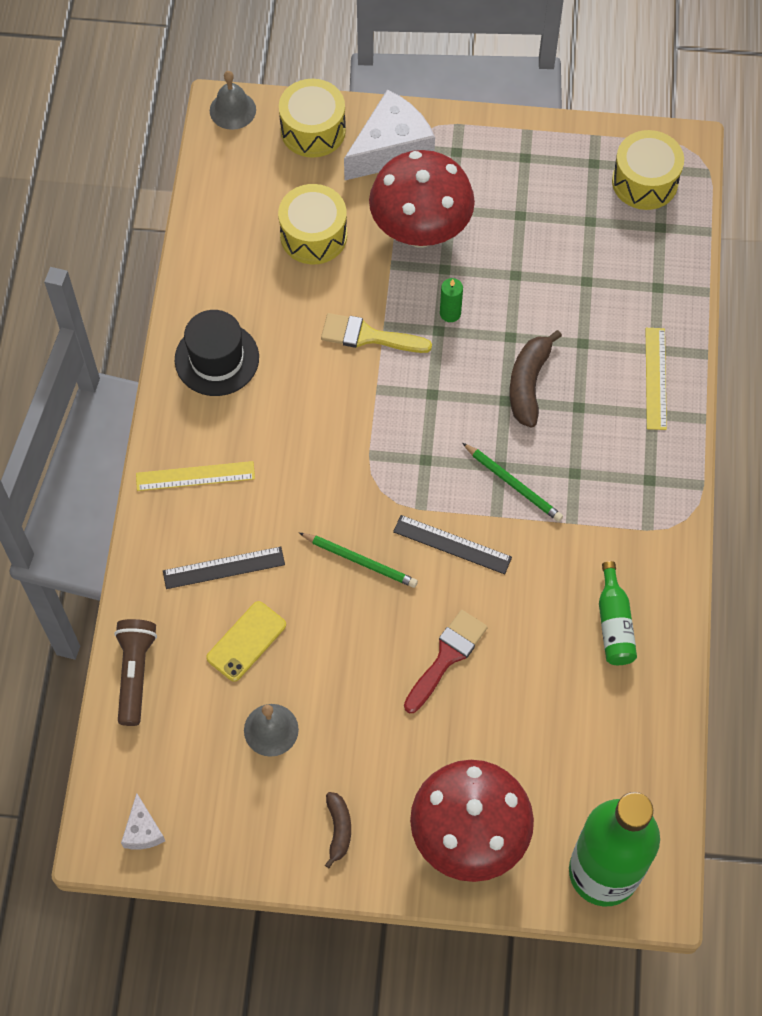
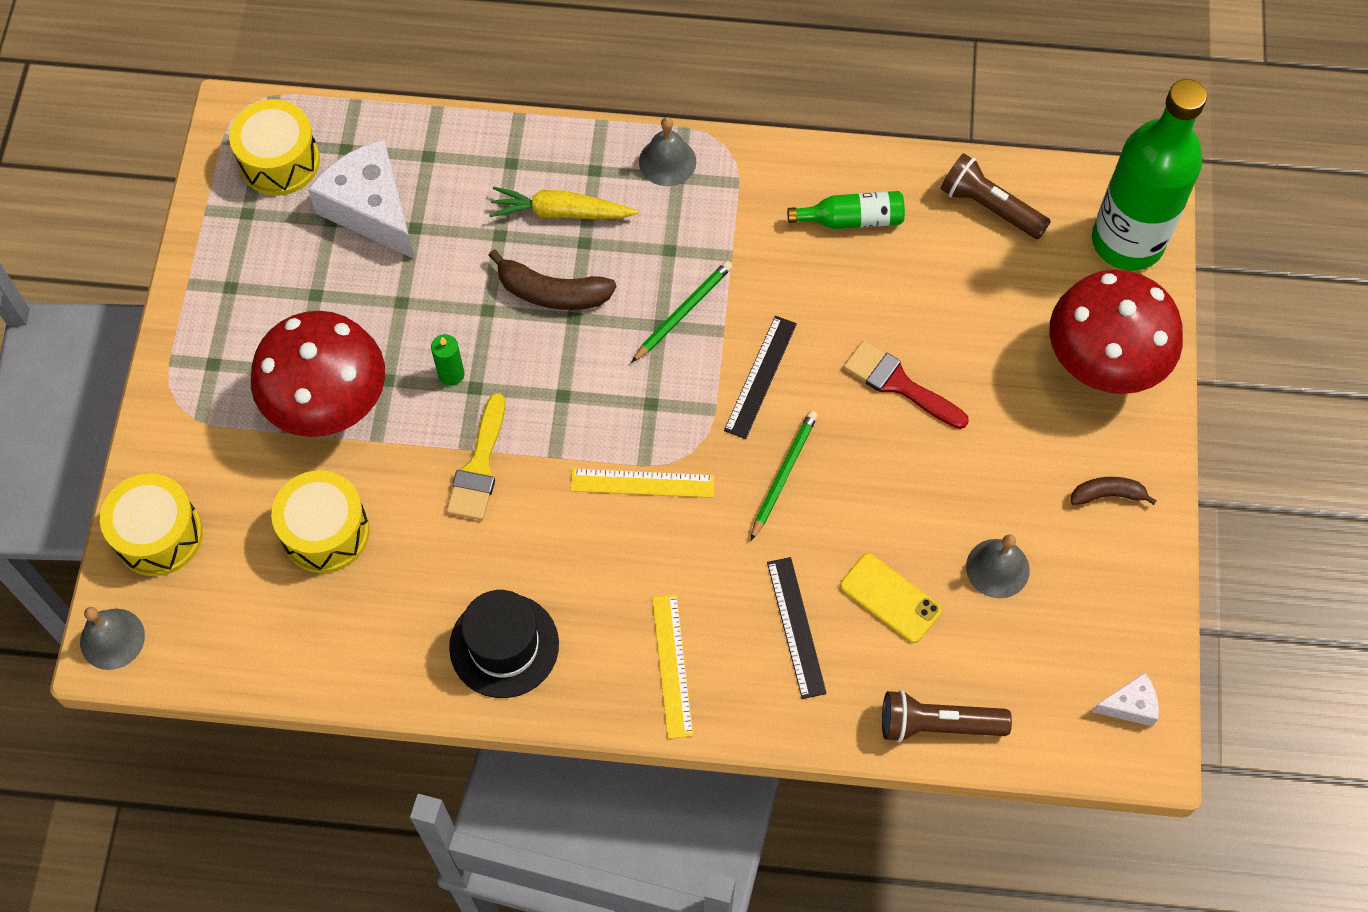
camera: 90 degrees left, 0 degrees up
white cheese [344,90,435,180] -> white cheese moved to [308,139,415,259]
yellow ruler [646,328,667,430] -> yellow ruler moved to [570,469,714,498]
none -> yellow carrot [489,186,638,219]
none -> grey bell [639,117,696,186]
none -> brown flashlight [940,153,1051,239]

